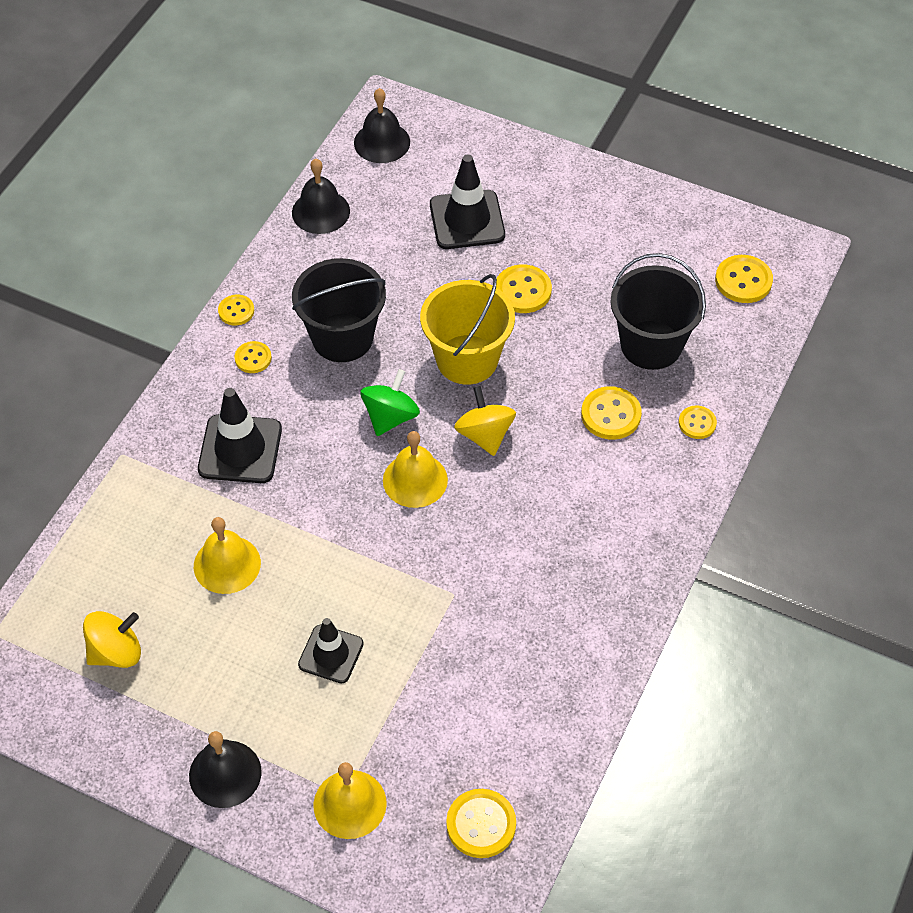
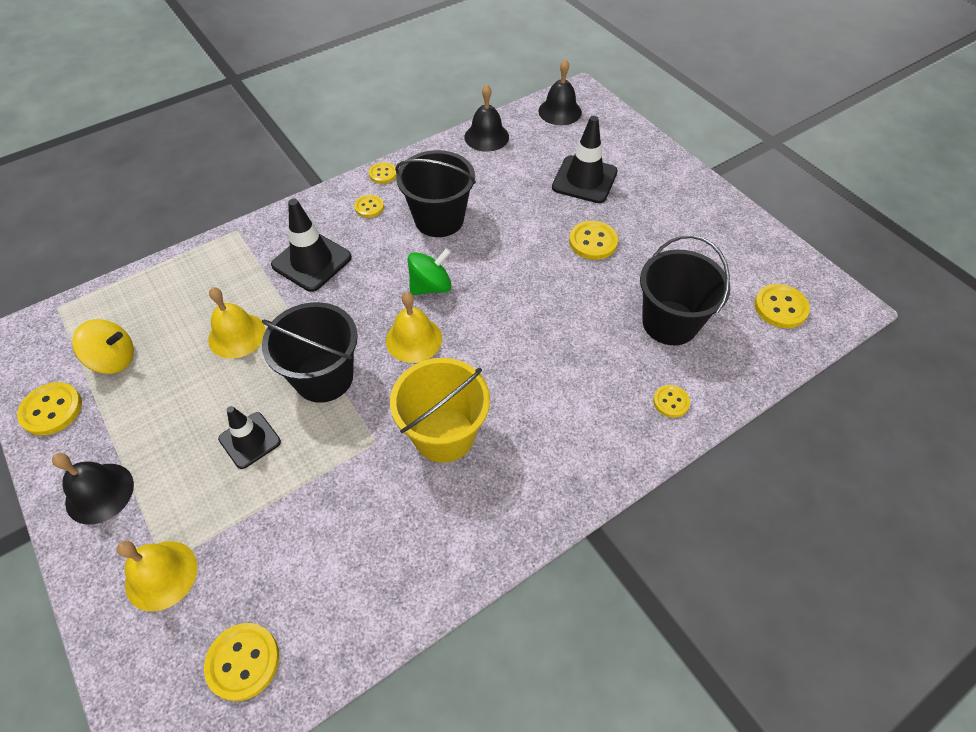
camera: 30 degrees right, 0 degrees up
yellow bucket [420,274,515,385] -> yellow bucket moved to [390,358,490,463]
yellow spinning top [454,386,516,456] -> none
yellow button [581,386,642,440] -> yellow button moved to [17,382,82,436]
none -> black bucket [262,302,358,403]

